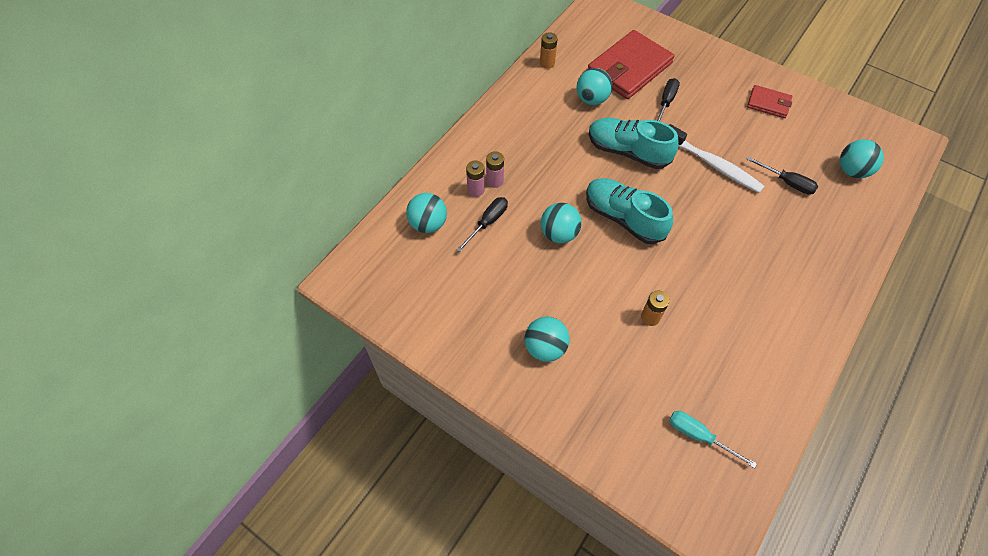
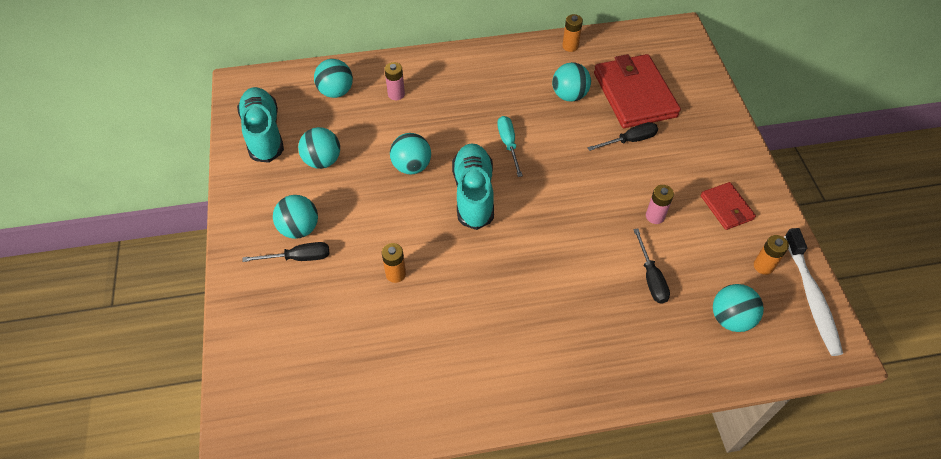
camera: 45 degrees right, 5 degrees down
black screwdriver [456,197,508,252] -> black screwdriver moved to [242,242,329,262]
pink battery [486,151,504,188] -> pink battery moved to [646,185,674,224]
red wallet [588,30,674,99] -> red wallet turned 75 degrees clockwise [594,54,681,128]
turquoise shoe [589,118,679,169] -> turquoise shoe moved to [237,87,284,163]
white toothbrush [669,124,764,193] -> white toothbrush moved to [784,228,843,356]
turquoise screwdriver [669,411,757,468] -> turquoise screwdriver moved to [497,116,523,177]
none -> turquoise ball [298,127,340,169]
none -> orange battery [754,235,789,275]

